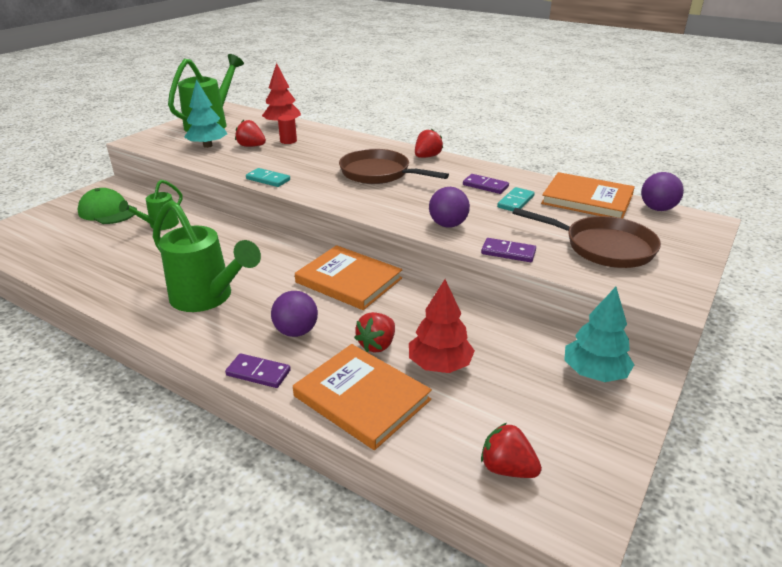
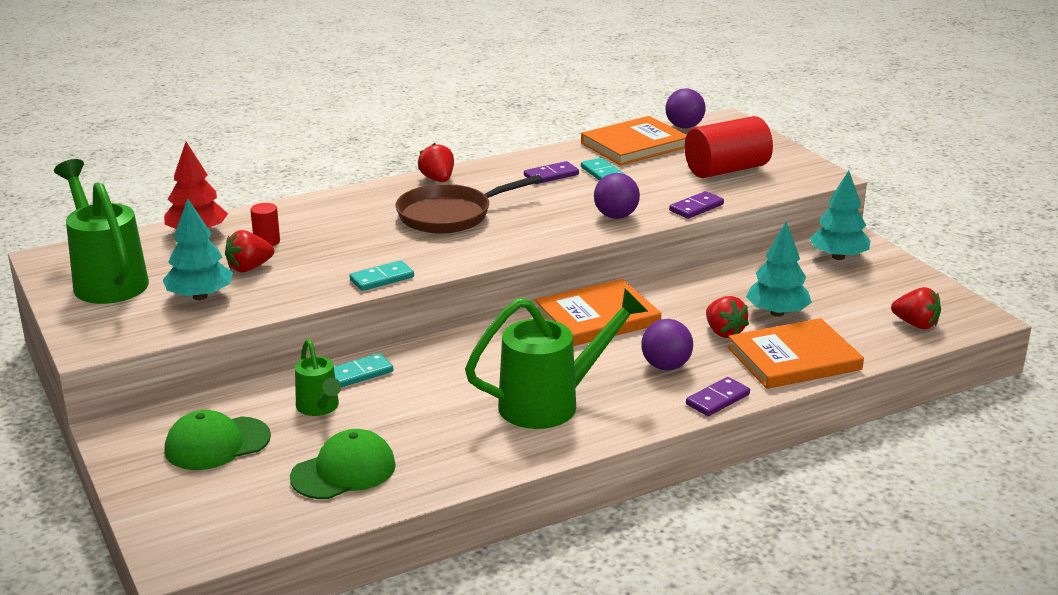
camera: 60 degrees left, 5 degrees down
red tree [409,279,475,373] -> turquoise tree [746,221,812,317]
red strawberry [481,423,542,478] -> red strawberry turned 120 degrees counterclockwise [891,287,941,329]
brown pan [513,208,661,268] -> red cylinder [684,116,773,178]
none -> green cap [290,429,396,499]
none -> turquoise domino [334,353,393,387]

